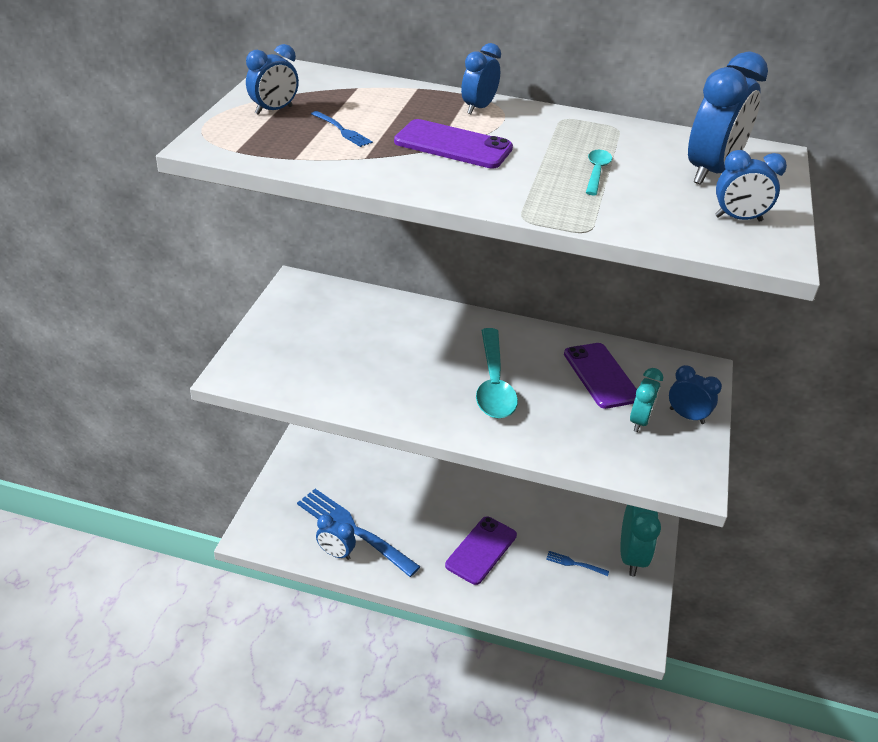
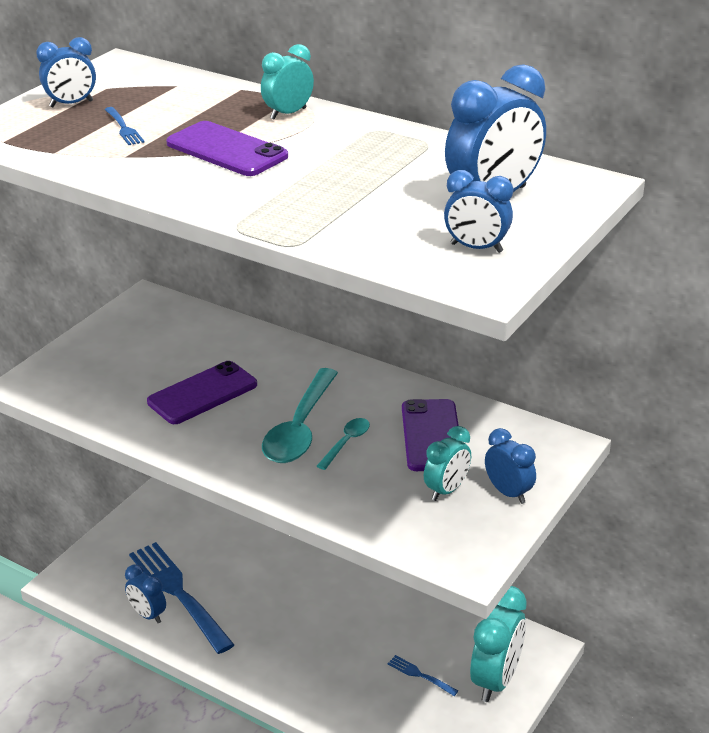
camera: 20 degrees right, 5 degrees down
purple phone [445,516,517,585] -> purple phone moved to [147,361,257,424]
blue clock [461,43,501,114] -> turquoise clock [261,44,314,120]
turquoise spoon [586,150,612,195] -> turquoise spoon moved to [317,418,370,470]

